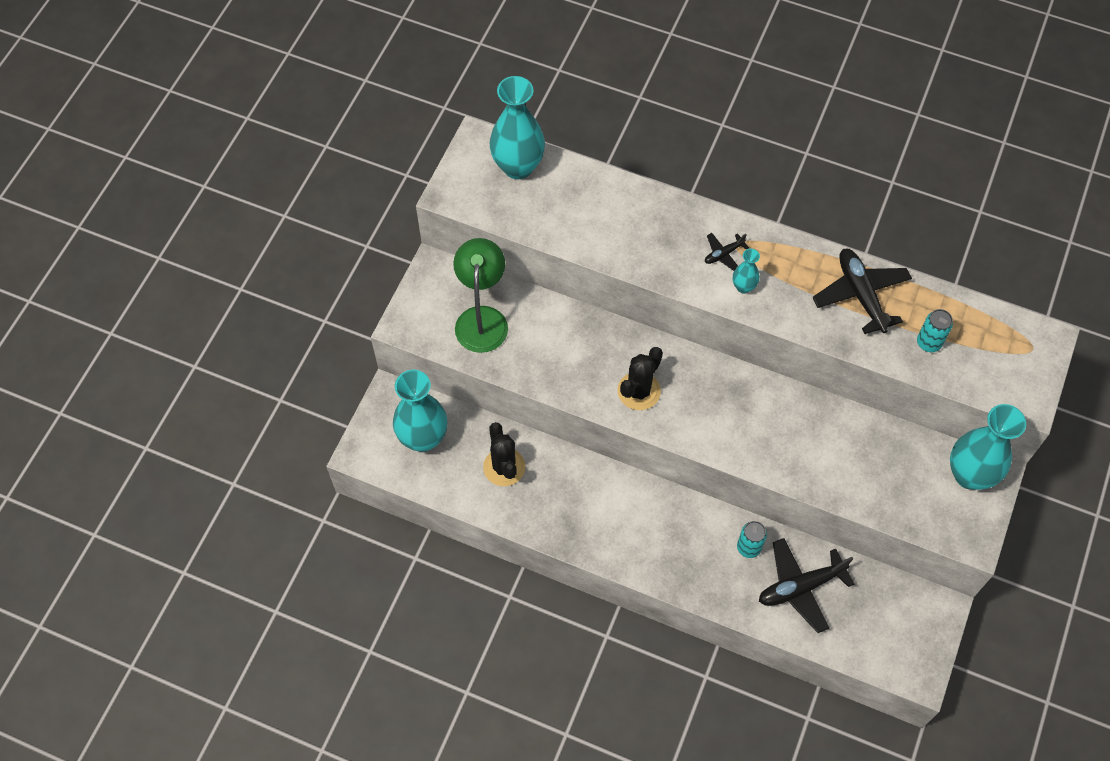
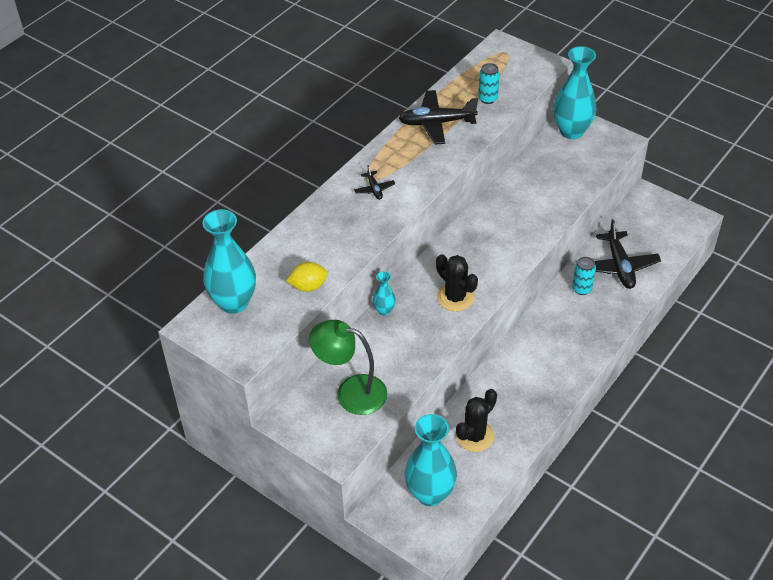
camera: 75 degrees left, 15 degrees down
black cactus [483,422,525,486] -> black cactus turned 45 degrees counterclockwise [456,389,497,452]
turquoise vase [733,249,760,294] -> turquoise vase moved to [373,271,396,316]
none -> yellow lemon [286,262,328,292]

